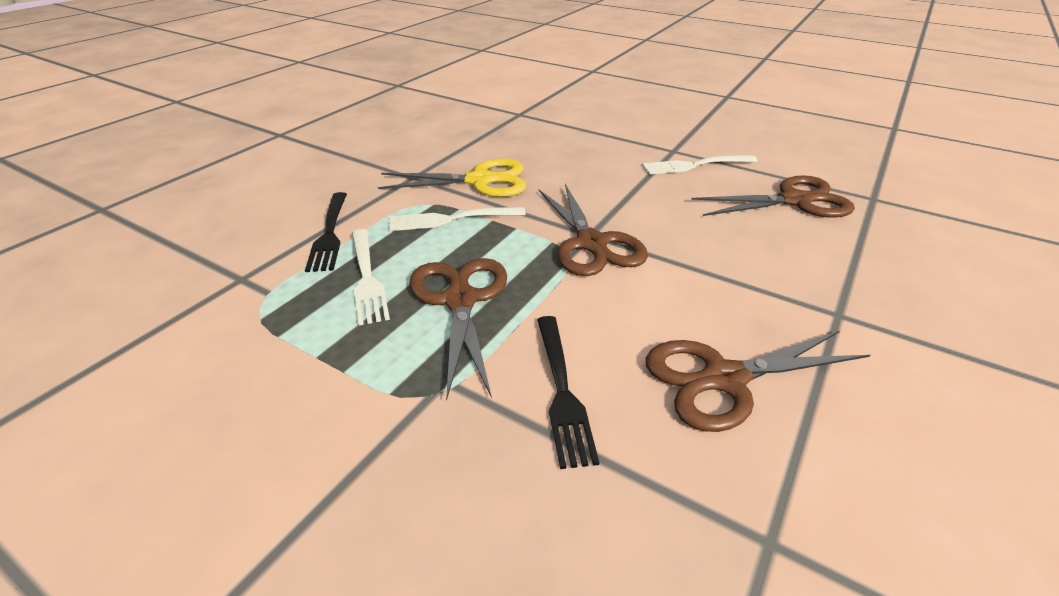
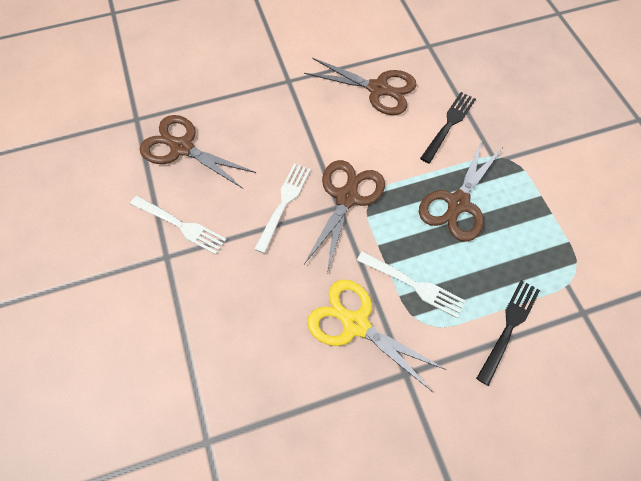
camera: 140 degrees left, 25 degrees up
white fork [352,229,390,326] -> white fork moved to [254,164,311,253]

